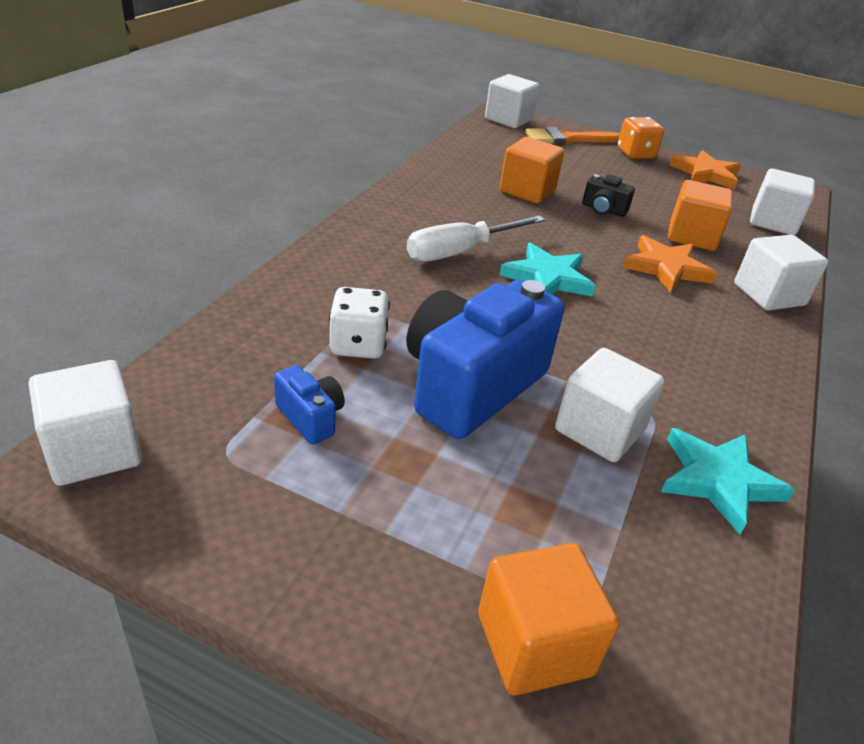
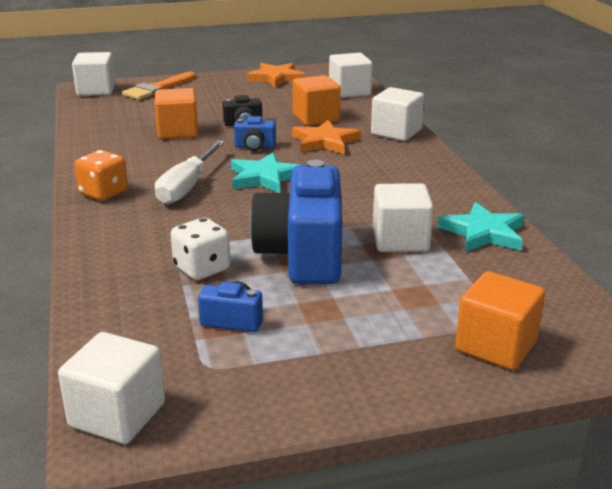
camera: 35 degrees left, 10 degrees down
orange dice [617,117,664,159] -> orange dice moved to [74,150,128,201]
none -> blue camera [234,116,276,151]

